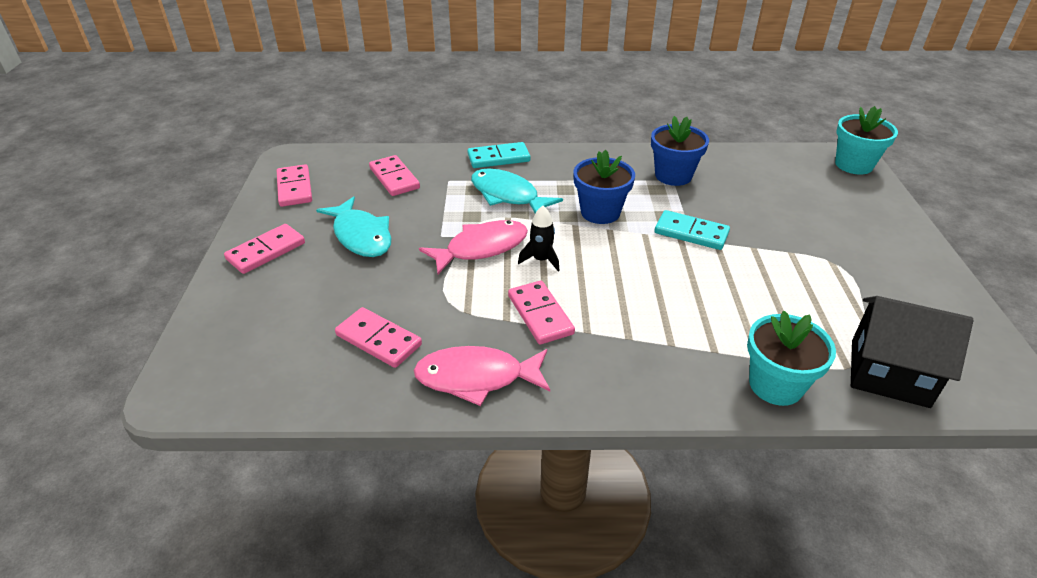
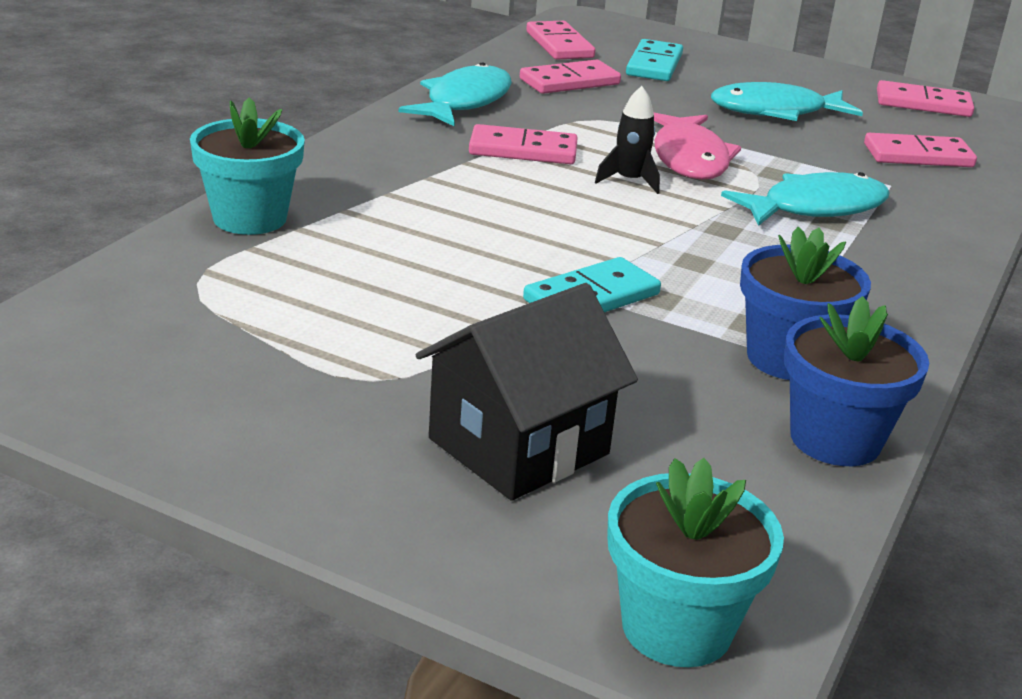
camera: 115 degrees right, 10 degrees down
pink domino [224,224,305,274] -> pink domino moved to [526,21,595,60]
pink fish [413,346,550,406] -> turquoise fish [399,62,512,127]
turquoise domino [467,142,531,168] -> turquoise domino moved to [626,39,683,81]
blue flower pot [573,150,635,224] -> blue flower pot moved to [784,296,929,466]
black house [851,296,974,408] -> black house moved to [416,283,638,501]

